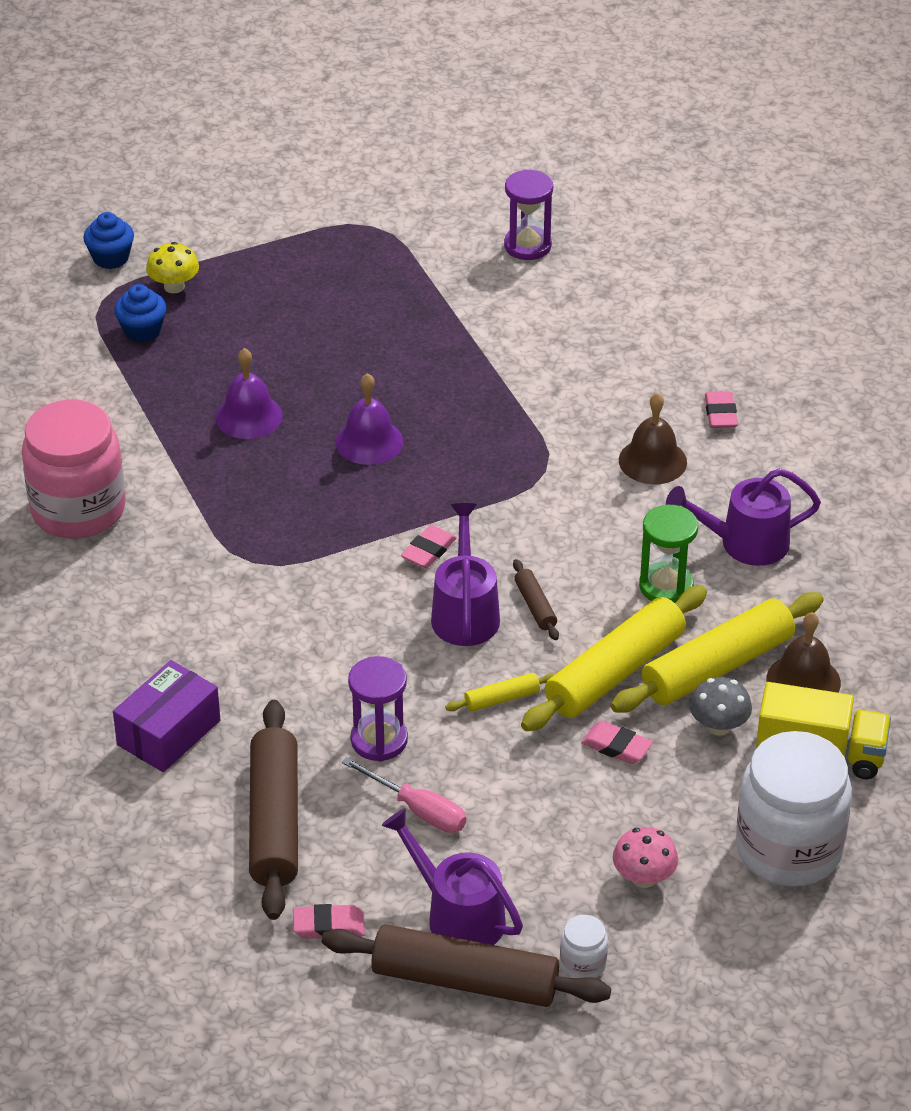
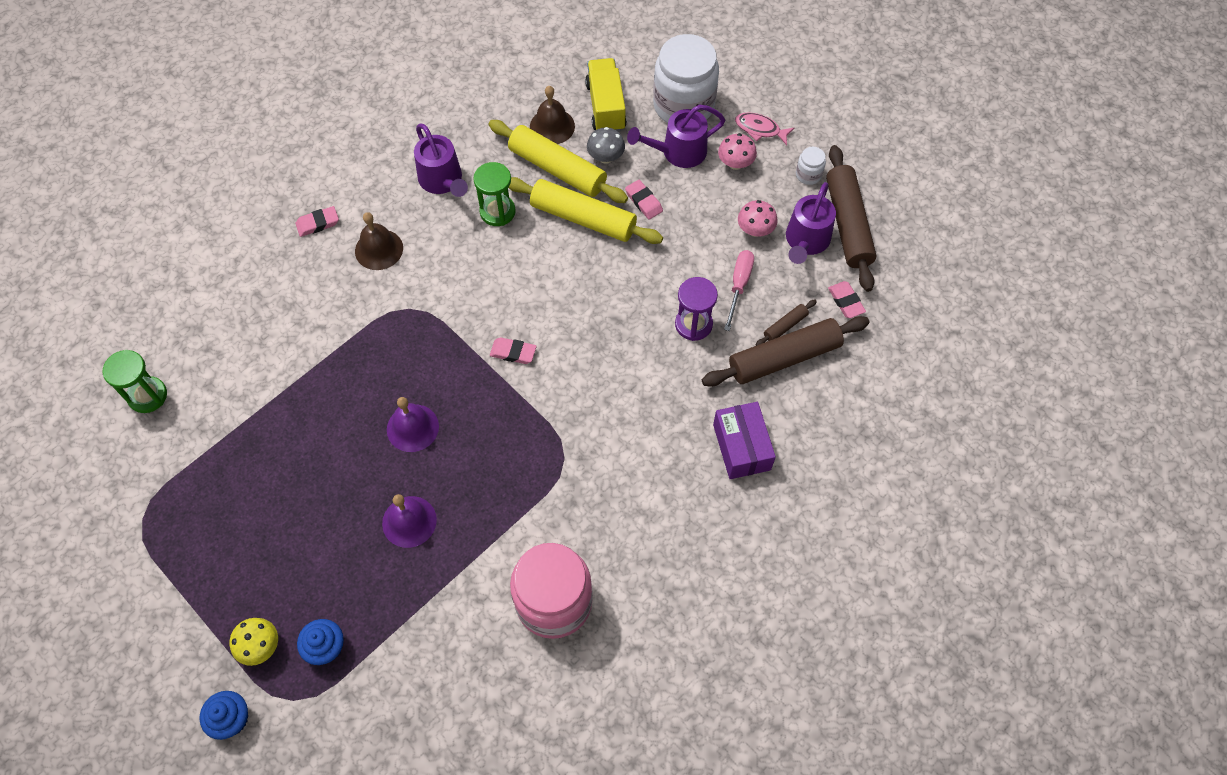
camera: 110 degrees left, 20 degrees up
purple box [113,660,220,772] -> purple box turned 60 degrees clockwise [713,402,776,479]
purple watering can [431,503,500,646] -> purple watering can moved to [627,105,725,168]
yellow rolling pin [445,673,556,711] -> none
purple hourglass [504,169,553,260] -> green hourglass [102,350,167,413]
brown rolling pin [513,559,559,640] -> brown rolling pin moved to [756,300,817,346]
pink eraser [581,721,653,764] -> pink eraser turned 45 degrees counterclockwise [625,180,663,219]
none -> pink fish [735,112,794,145]
none -> pink mushroom [738,200,777,237]

